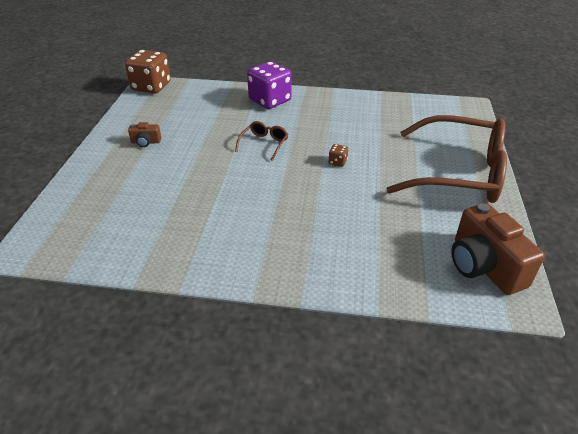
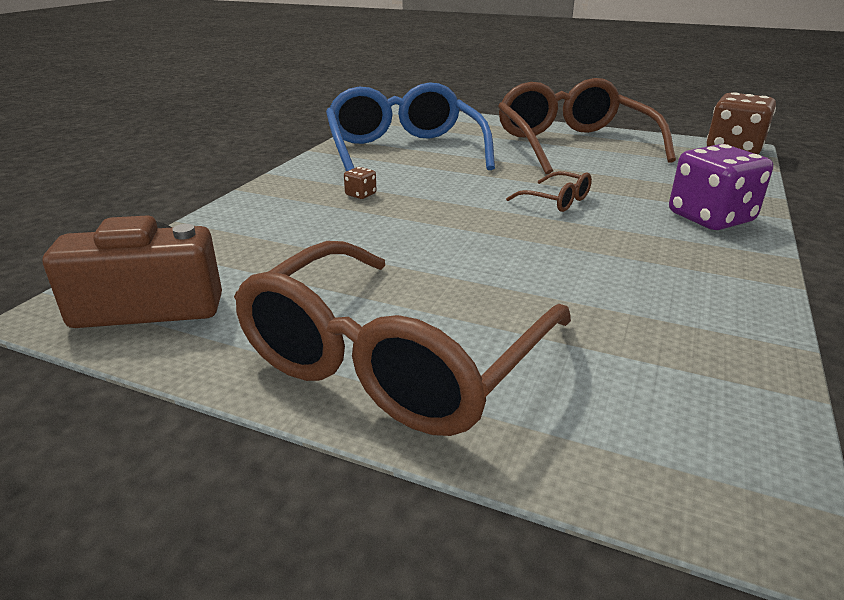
camera: 105 degrees right, 10 degrees down
brown camera [128,122,161,147] -> brown glasses [498,78,676,174]
brown dice [329,144,348,167] -> brown dice moved to [344,167,376,199]
none -> blue glasses [326,82,495,171]

